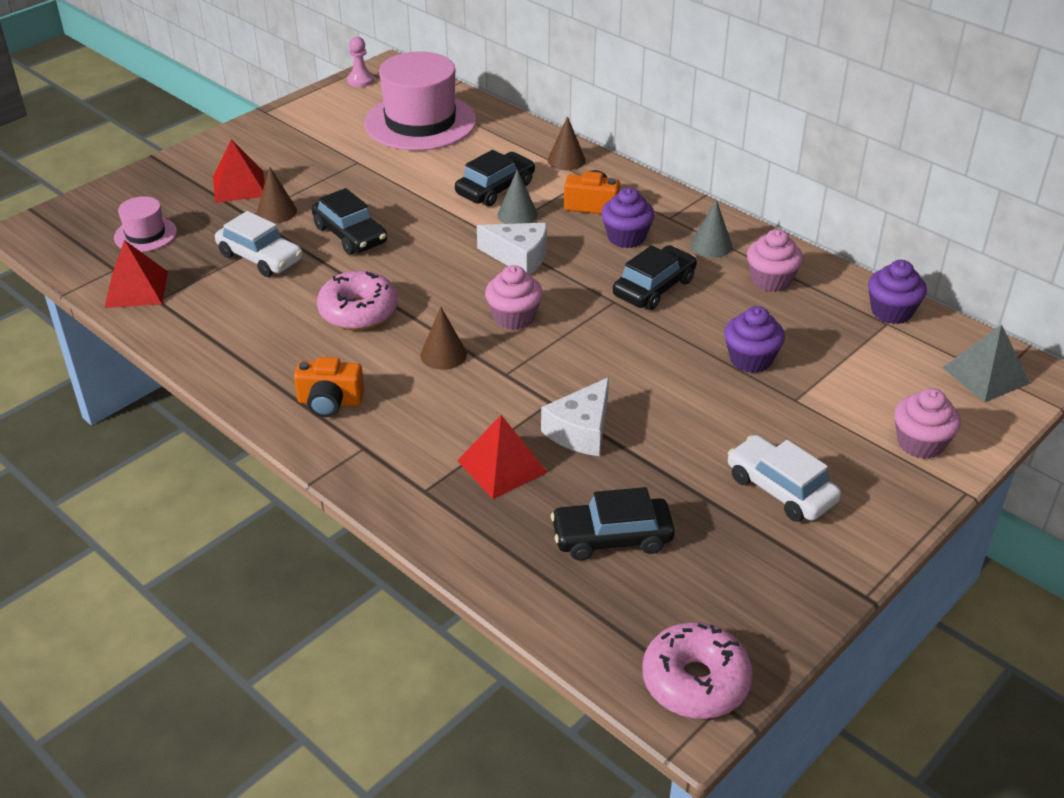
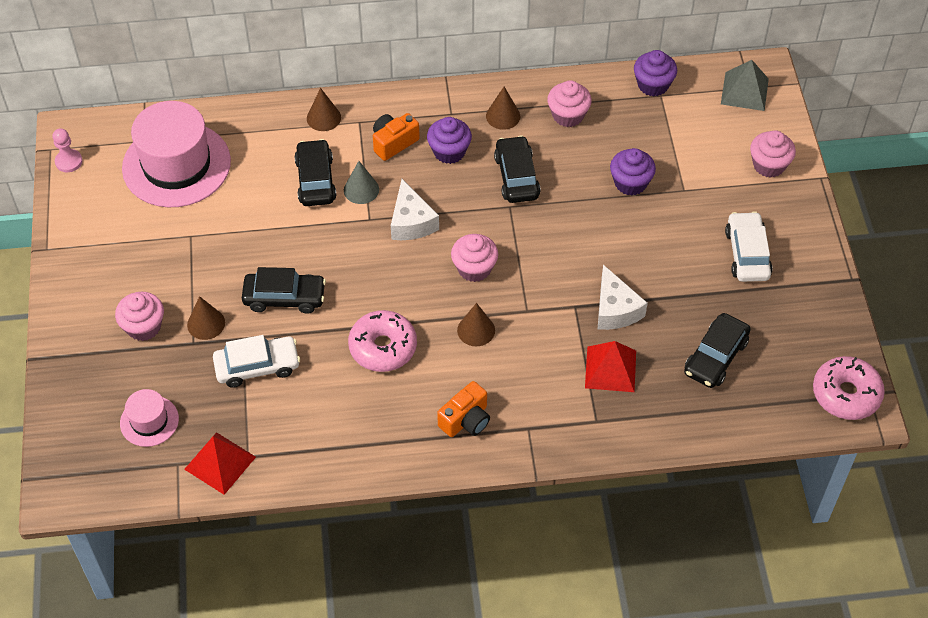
camera: 50 degrees left, 15 degrees up
red pyramid [213,139,265,203] -> pink cupcake [115,292,164,341]
white cheese [477,223,547,274] -> white cheese turned 105 degrees clockwise [391,179,439,240]
grey cone [690,199,732,258] -> brown cone [486,87,520,130]
white car [728,435,841,522] -> white car turned 90 degrees clockwise [725,211,773,282]

